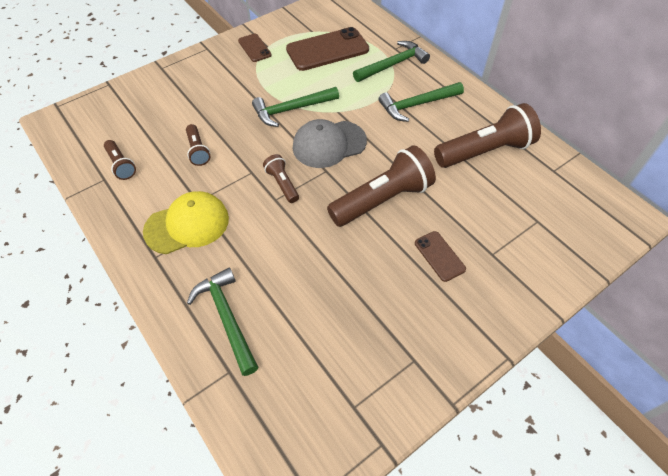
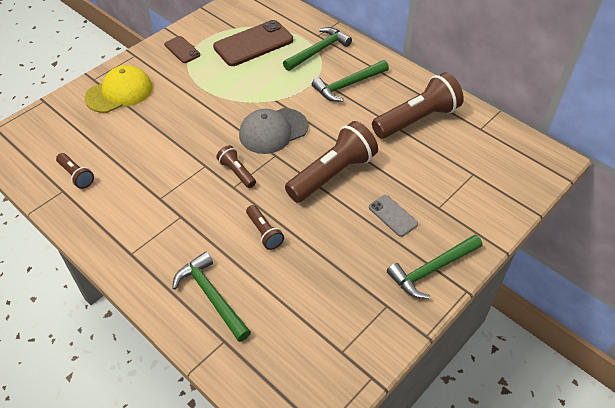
camera: 10 degrees left, 5 degrees down
yellow cap [143,191,229,254] -> yellow cap moved to [85,65,153,113]
brown flashlight [186,124,210,166] -> brown flashlight moved to [246,205,284,250]
green hammer [252,87,339,127] -> green hammer moved to [387,234,482,299]
brown phone [415,231,466,282] -> grey phone [369,195,418,237]

